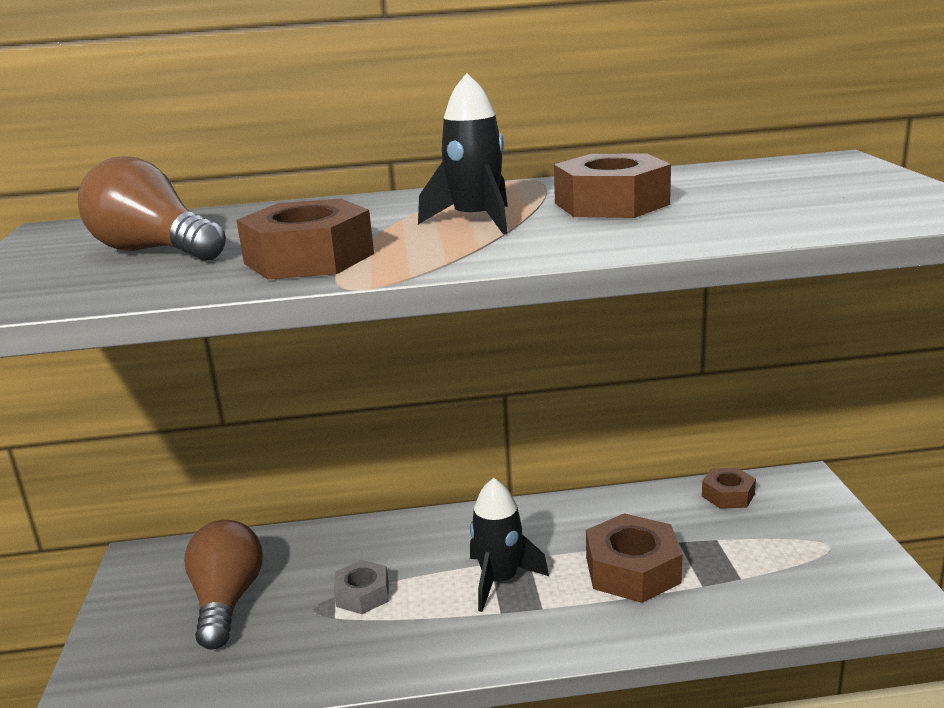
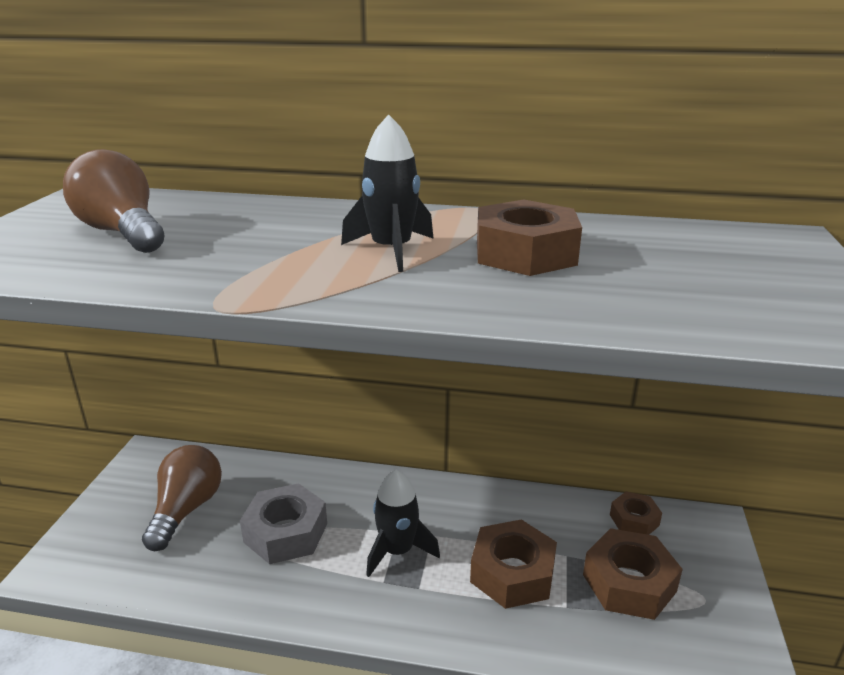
camera: 15 degrees right, 5 degrees up
brown nut [236,198,374,279] -> brown nut moved to [583,528,683,620]
grey nut [334,560,389,614] -> grey nut [240,483,327,564], size x1.69

